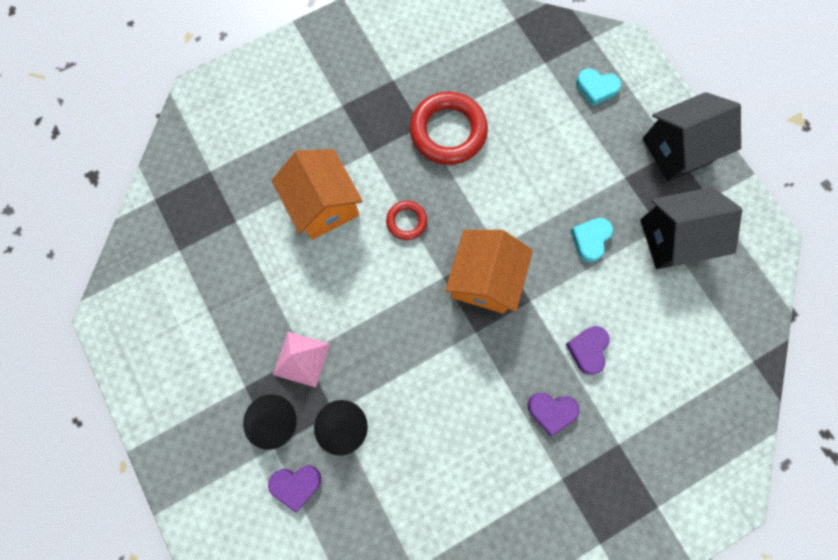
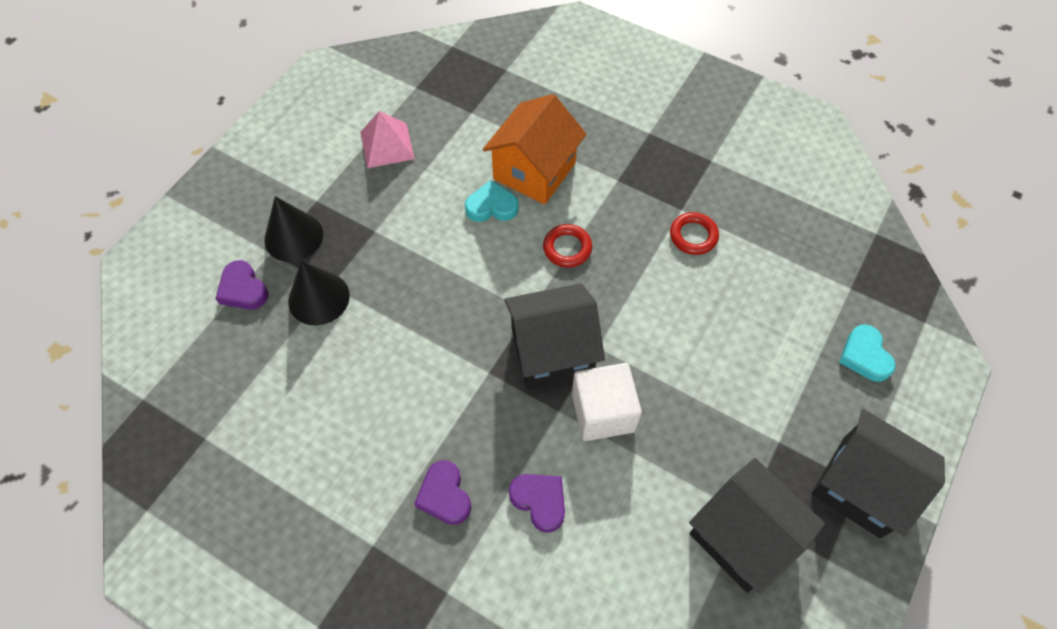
camera: 60 degrees right, 15 degrees down
pink pyramid [273,332,330,388] -> pink pyramid moved to [360,111,415,168]
red ring [410,91,488,165] -> red ring [670,212,719,255], size x0.51
orange house [445,230,533,313] -> black house [504,283,605,389]
purple heart [566,326,610,375] -> purple heart turned 60 degrees clockwise [509,474,565,533]
turquoise heart [570,218,613,262] -> turquoise heart moved to [465,180,519,222]
none -> white cube [572,363,642,441]

